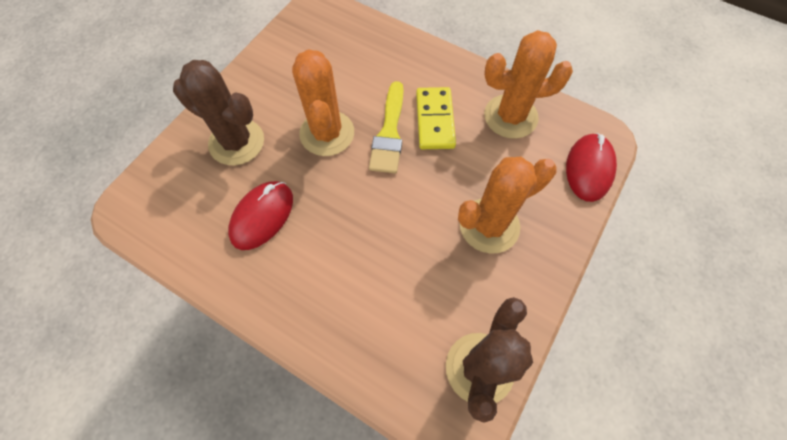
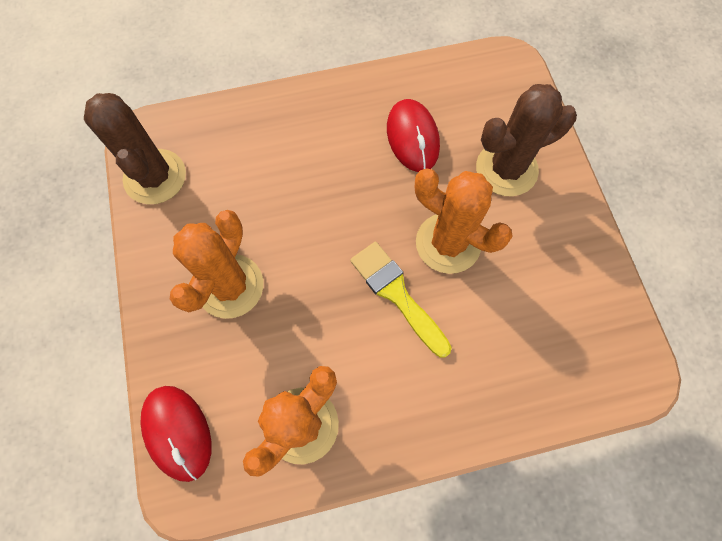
camera: 135 degrees right, 5 degrees up
yellow domino [416,87,456,149] -> none

